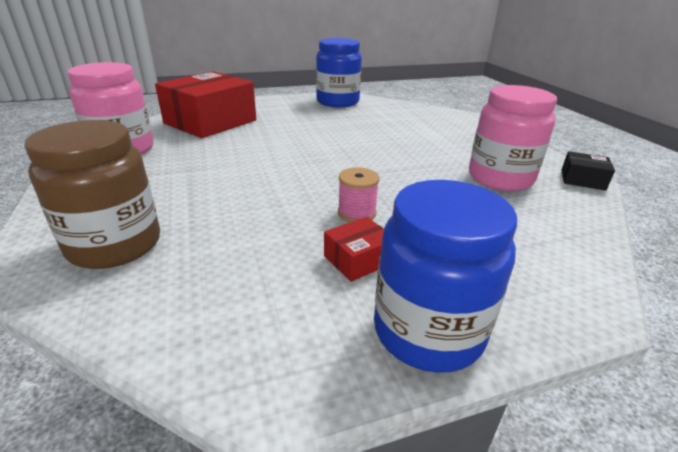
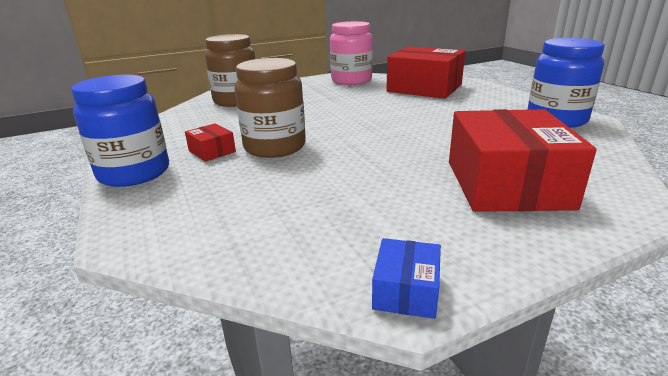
camera: 85 degrees right, 5 degrees down
pink spool [338,167,379,222] -> brown jar [235,58,306,158]
pink jar [469,85,557,191] -> none
black box [561,151,615,191] -> blue box [372,238,441,319]
none -> red box [449,109,597,212]

